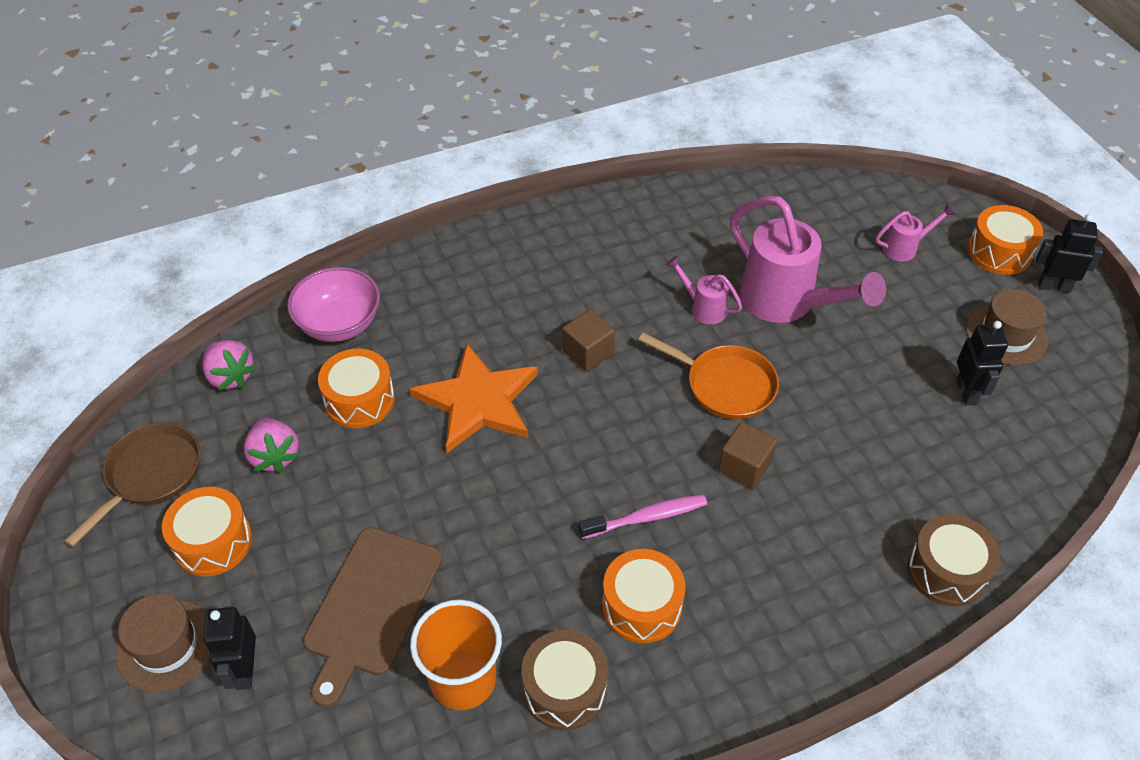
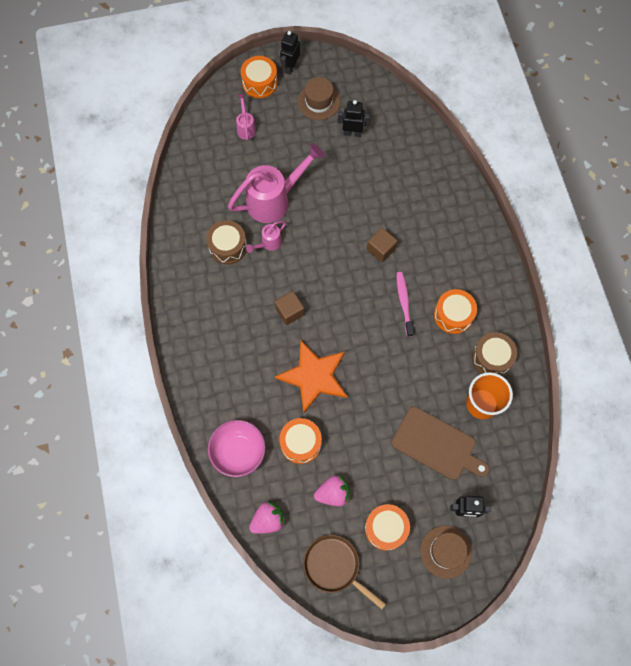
camera: 80 degrees left, 20 degrees up
orange pan [638,333,779,419] -> none
brown drum [907,515,1000,607] -> brown drum moved to [206,220,247,264]

